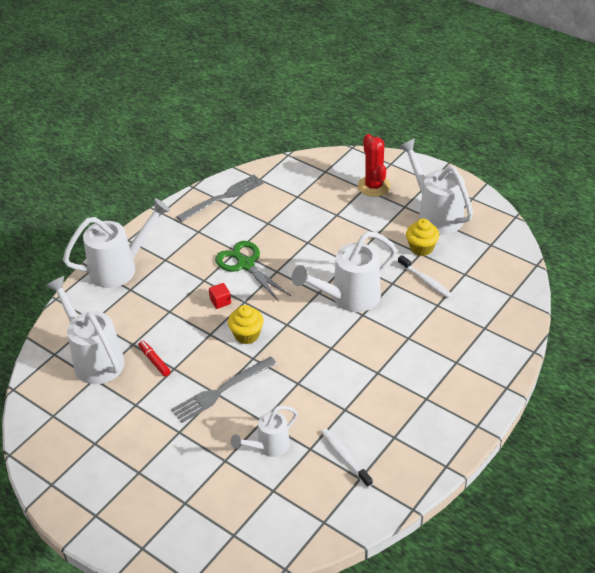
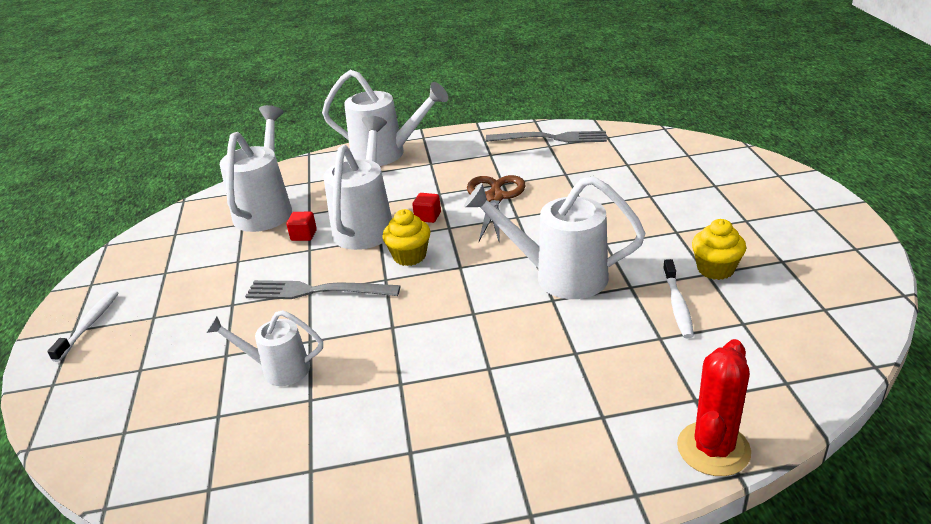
camera: 45 degrees right, 10 degrees down
red marker [138,341,171,376] -> red cube [287,212,317,241]
green scissors [215,241,291,302] -> brown scissors [467,175,526,241]
white toothbrush [321,428,373,488] -> white toothbrush moved to [47,290,118,362]
red cactus [358,134,390,197] -> red cactus moved to [677,339,751,476]
white watering can [398,139,473,234] -> white watering can moved to [324,116,392,250]

